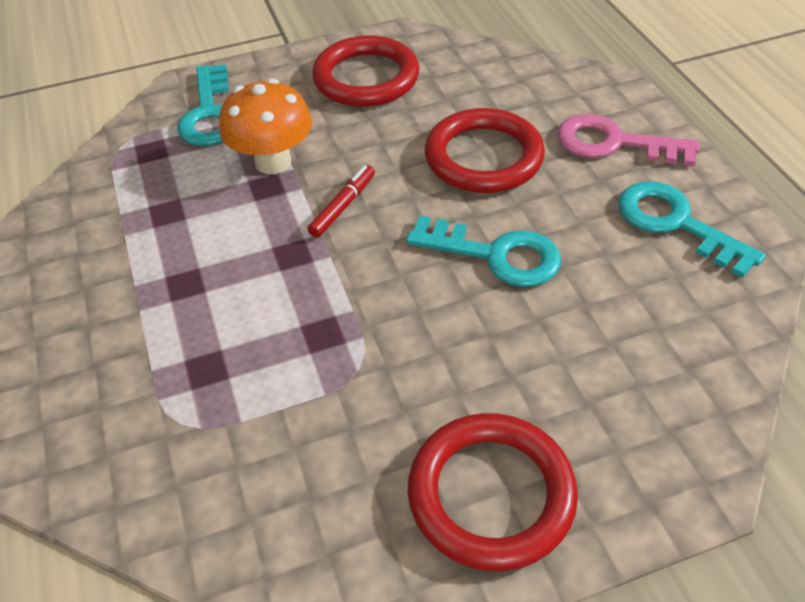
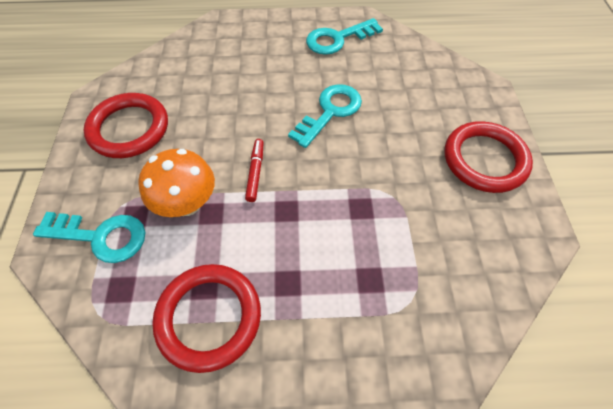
camera: 75 degrees left, 10 degrees up
red marker [307,165,375,238] -> red marker turned 45 degrees clockwise [245,139,264,202]
red ring [425,108,545,193] -> red ring moved to [152,264,261,373]
pink key [557,114,699,166] -> none

